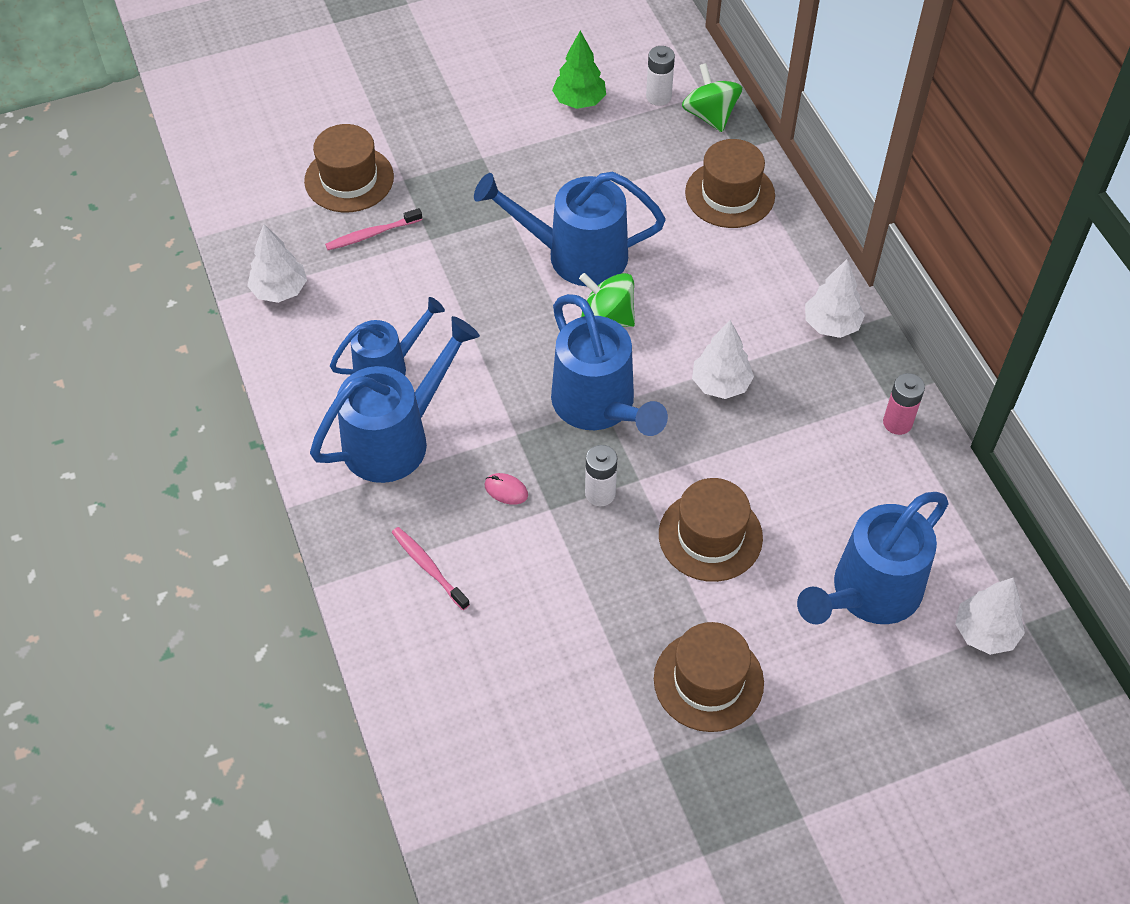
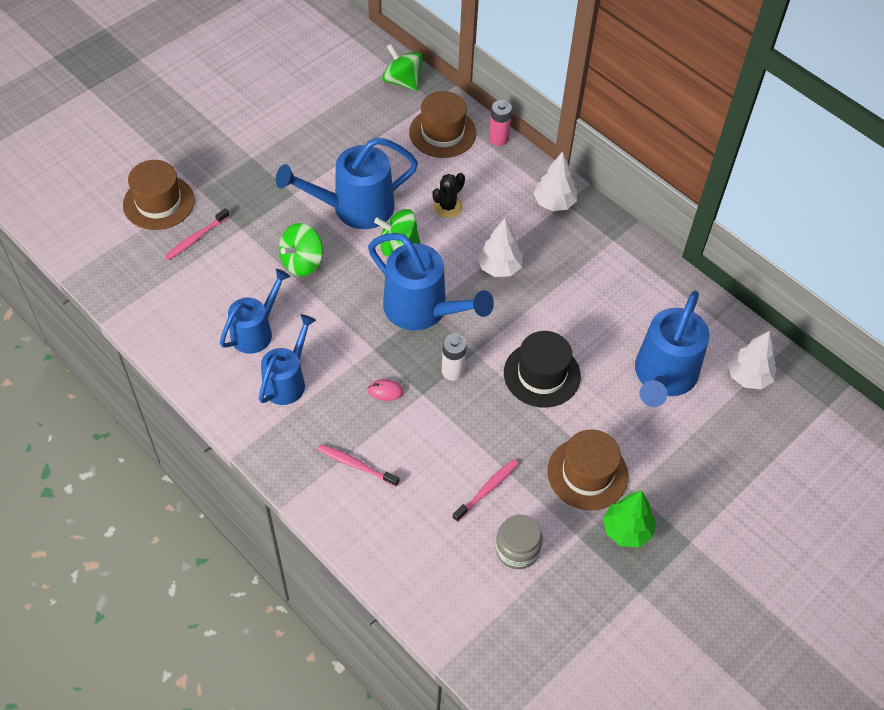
camera: 25 degrees left, 0 degrees up
white tree [247,224,307,303] -> none
blue watering can [310,316,480,483] -> blue watering can [259,314,316,405], size x0.64
green tree [552,31,606,109] -> green tree moved to [603,490,656,548]
white battery [646,46,675,106] -> none
brown hat [659,478,763,582] -> black hat [504,331,581,408]
pink battery [883,373,925,435] -> pink battery moved to [489,100,512,146]
none -> green spinning top [279,223,323,276]
none -> black cactus [432,173,465,218]
none -> pink toothbrush [453,459,519,522]
none -> grey jar [495,514,543,569]

